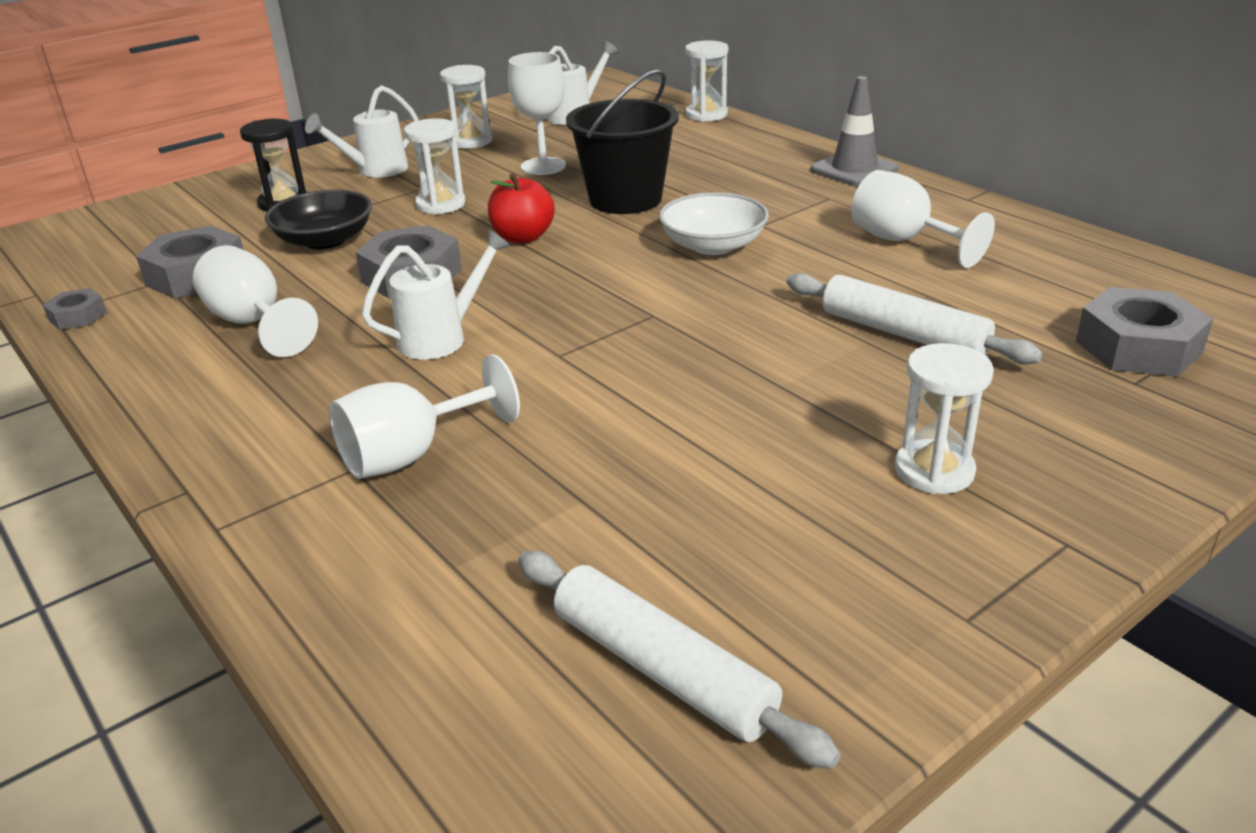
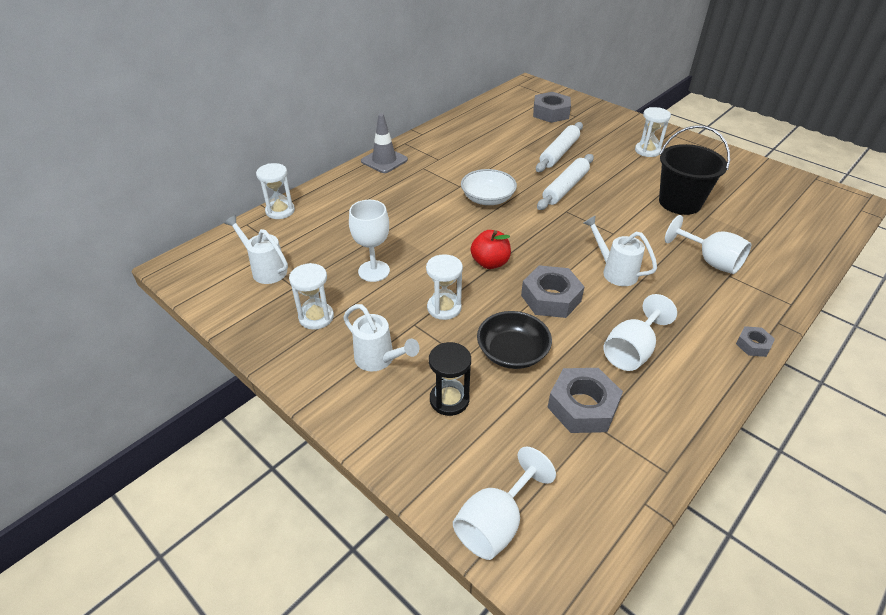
camera: 100 degrees left, 10 degrees up
grey nut [43,288,107,330] -> grey nut moved to [736,326,775,357]
white rolling pin [518,551,841,769] -> white rolling pin moved to [537,154,594,210]
black bucket [566,69,679,214] -> black bucket moved to [659,125,730,215]
white goblet [851,170,995,268] -> white goblet moved to [453,446,556,560]

